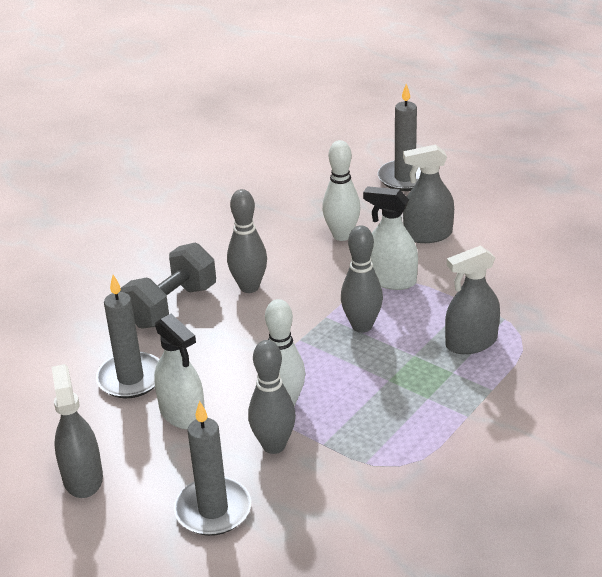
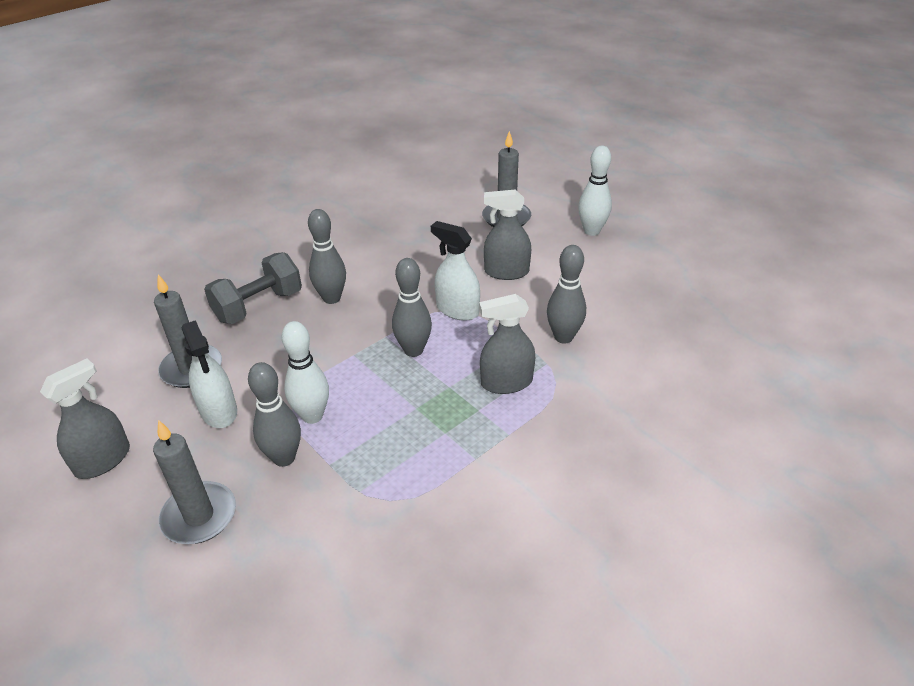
camera: 10 degrees right, 5 degrees up
grey spray bottle [52,364,103,498] -> grey spray bottle turned 45 degrees clockwise [40,358,130,479]
white bowling pin [322,140,361,241] -> white bowling pin moved to [578,145,612,236]
none -> grey bowling pin [547,245,586,344]

